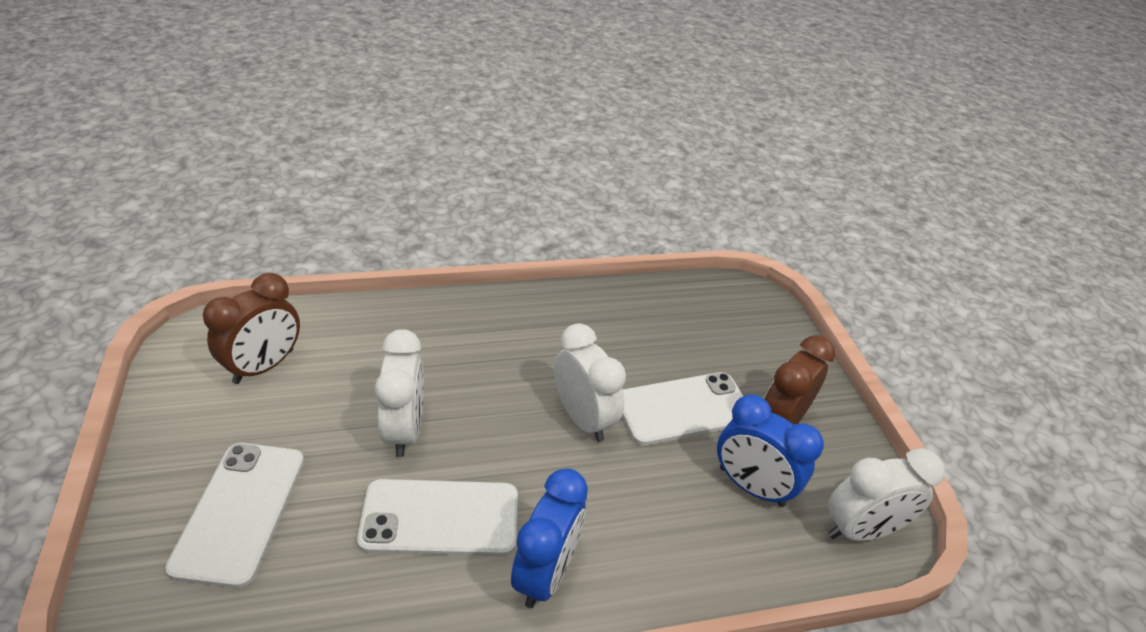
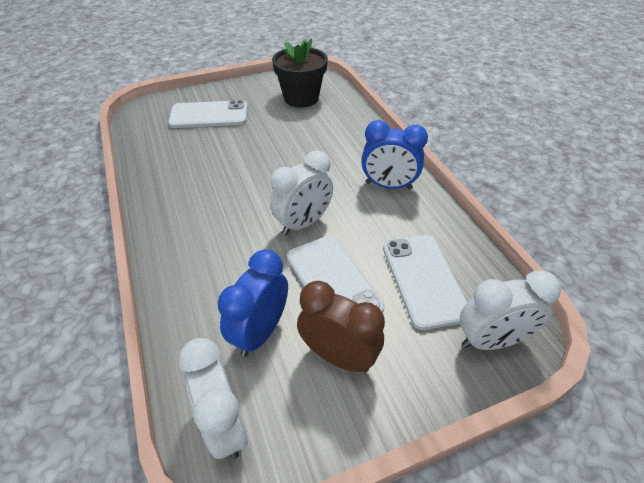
camera: 85 degrees right, 5 degrees up
brown clock [203,273,300,384] -> black flower pot [272,38,328,108]
white phone [357,479,518,556] -> white phone moved to [383,235,468,330]
white clock [374,329,424,457] -> white clock moved to [460,270,561,350]
blue clock [511,468,588,608] -> blue clock moved to [361,120,428,190]

